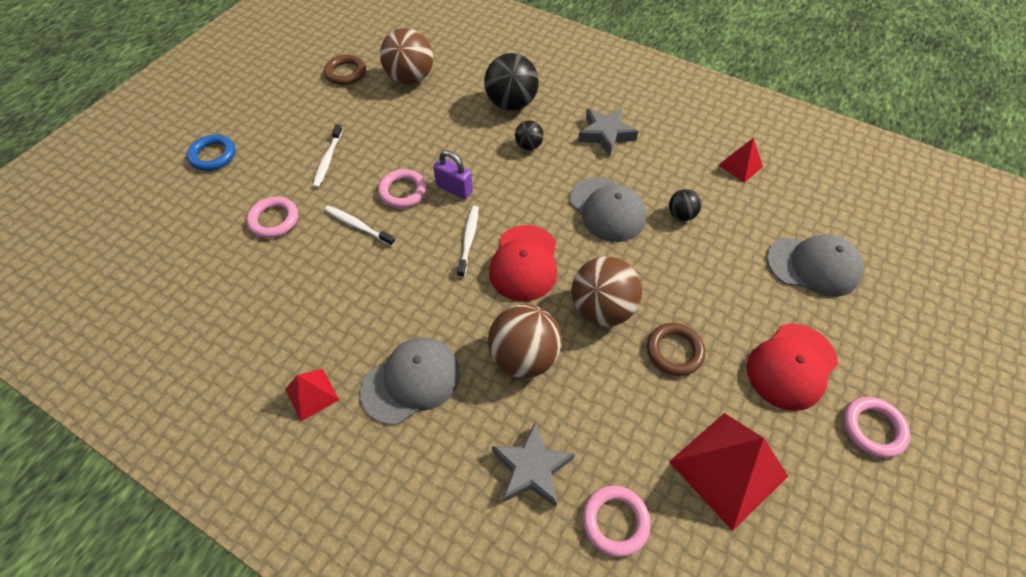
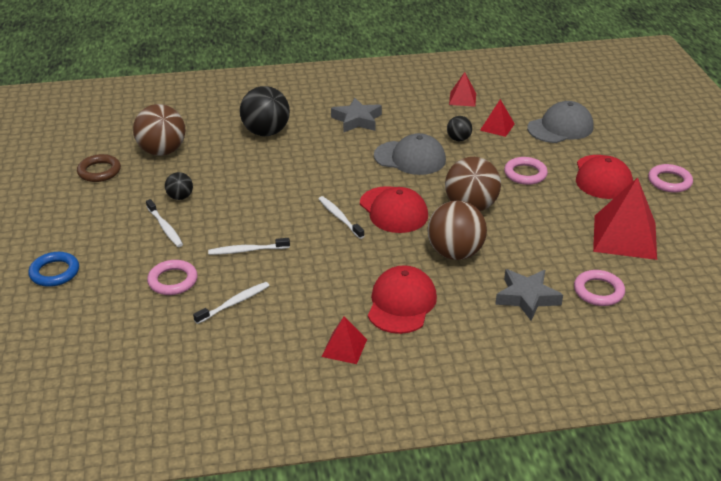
camera: 40 degrees left, 20 degrees down
grey cap [360,337,460,425] -> red cap [368,265,437,334]
pink ring [378,169,427,208] -> pink ring moved to [504,157,548,185]
purple padlock [433,150,473,199] -> none
black ball [515,120,544,150] -> black ball moved to [165,172,193,200]
brown ring [647,323,705,376] -> none
none -> white toothbrush [193,282,269,324]
none -> red pyramid [480,99,515,137]

